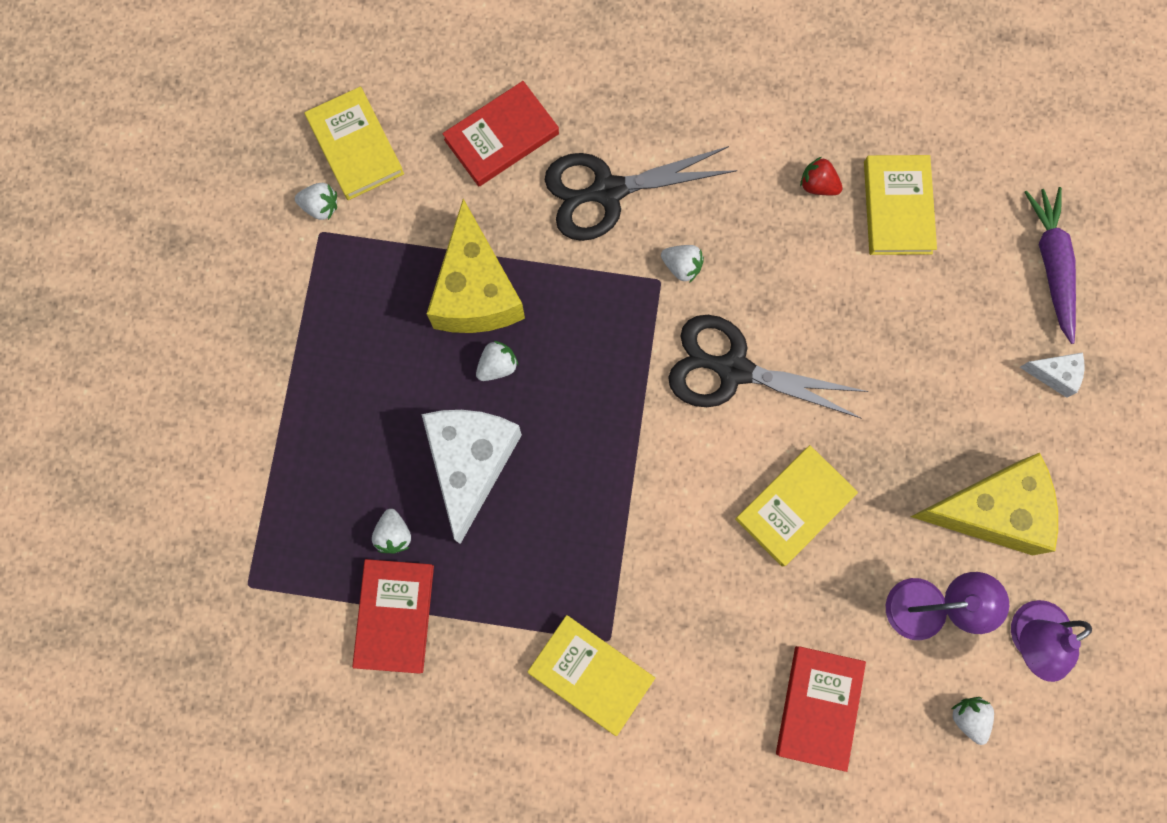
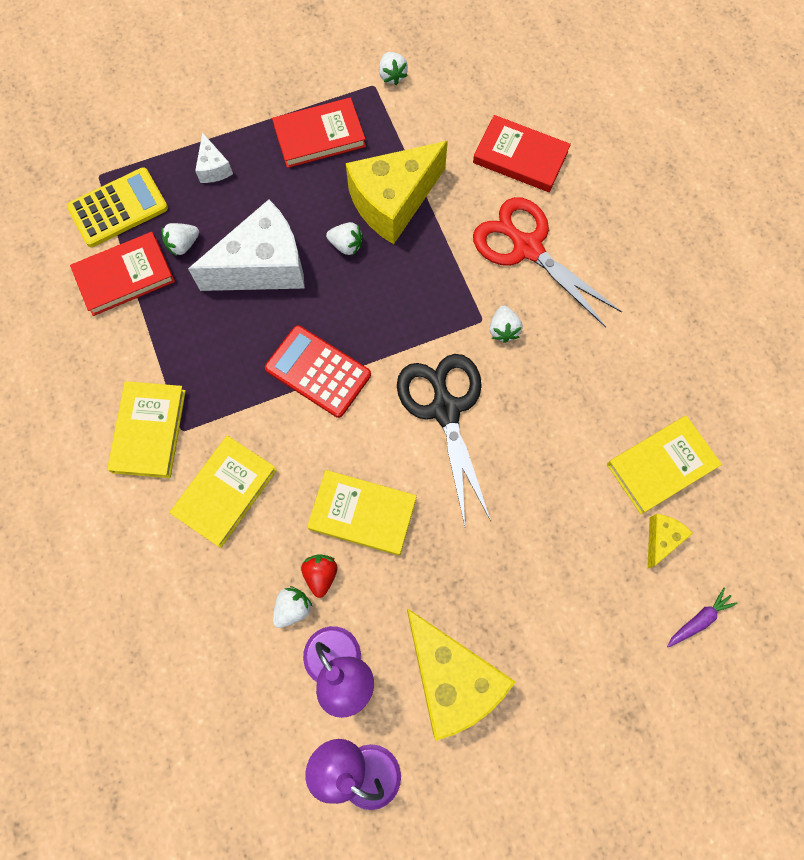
camera: 60 degrees right, 5 degrees down
yellow book [304,86,404,200] -> yellow book moved to [169,436,277,548]
black scissors [545,146,737,241] -> red scissors [473,197,622,328]
red book [776,646,866,772] -> red book moved to [272,97,366,168]
red strawberry [800,157,843,195] -> red strawberry moved to [301,554,337,598]
white strawberry [952,697,994,745] -> white strawberry moved to [273,586,313,628]
white cheese [1020,353,1084,398] -> white cheese moved to [195,132,233,183]
purple carrot [1024,187,1076,344] -> purple carrot [667,588,738,647], size x0.53
none -> yellow calculator [67,167,168,247]
none -> red calculator [265,326,371,418]
none -> yellow cheese [648,514,693,568]

